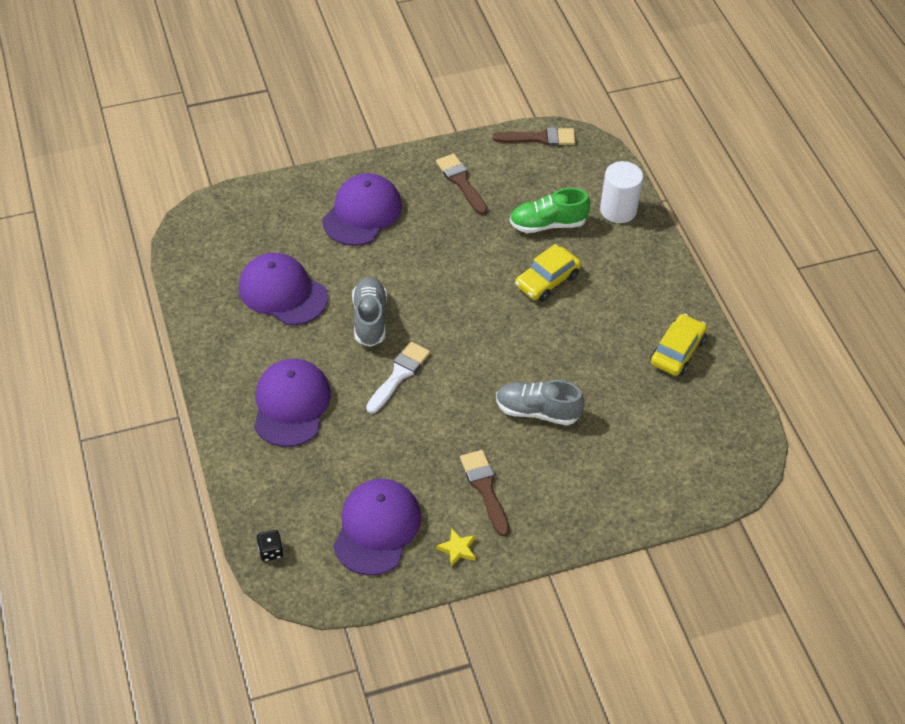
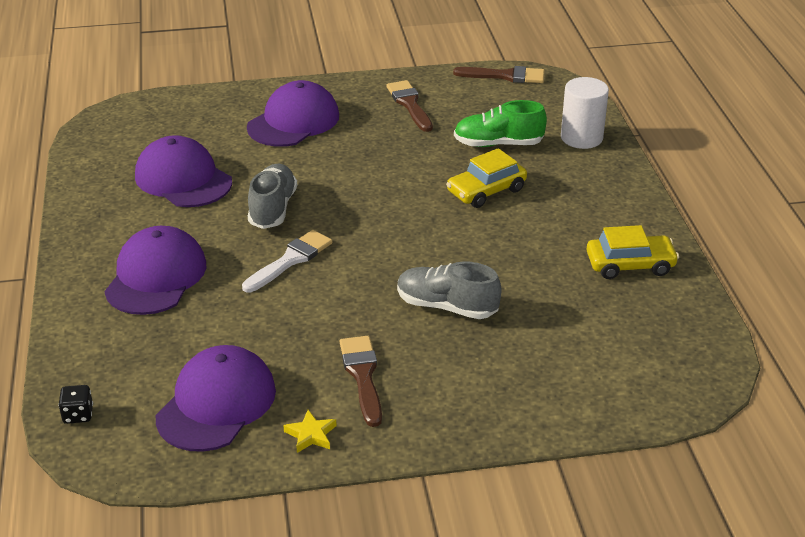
camera: 10 degrees right, 15 degrees down
yellow car [650,314,707,376] -> yellow car turned 45 degrees clockwise [586,225,679,279]

